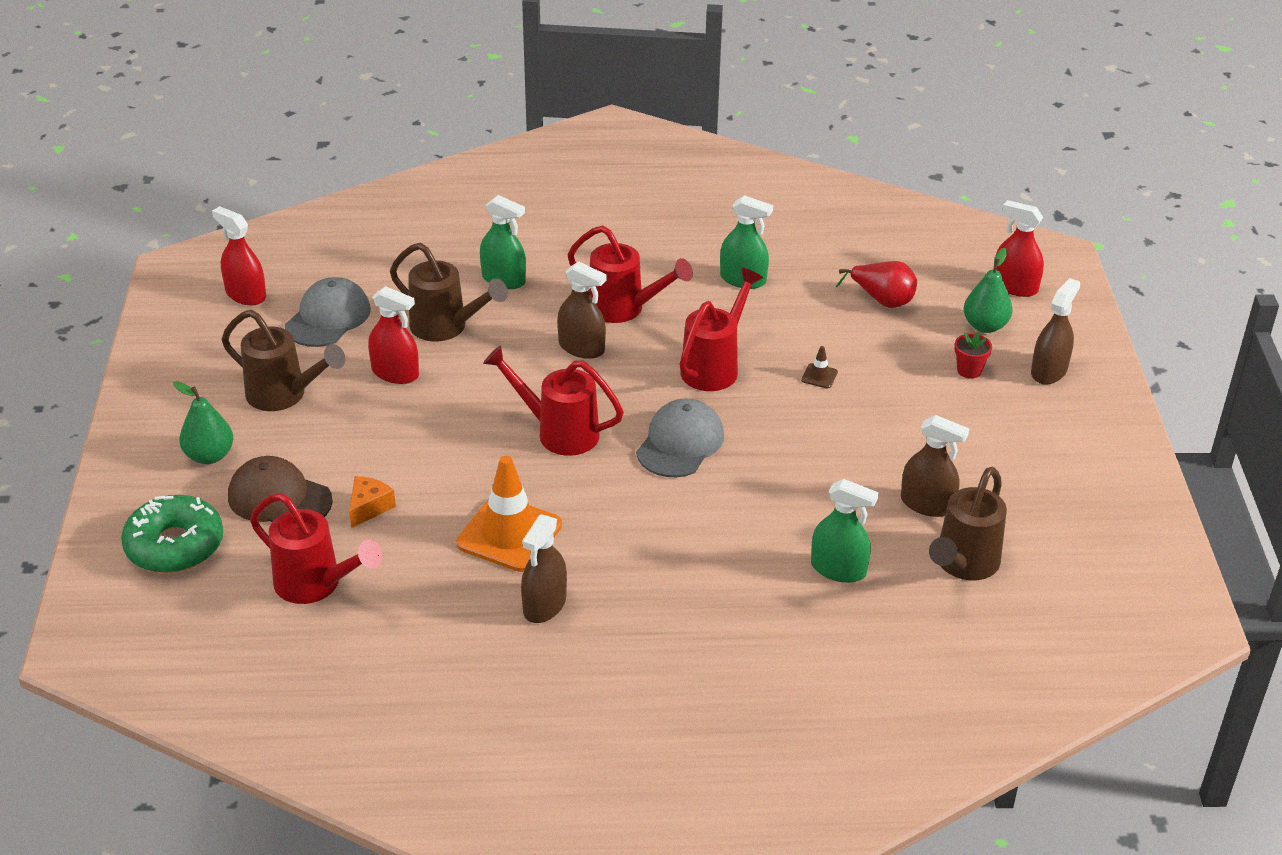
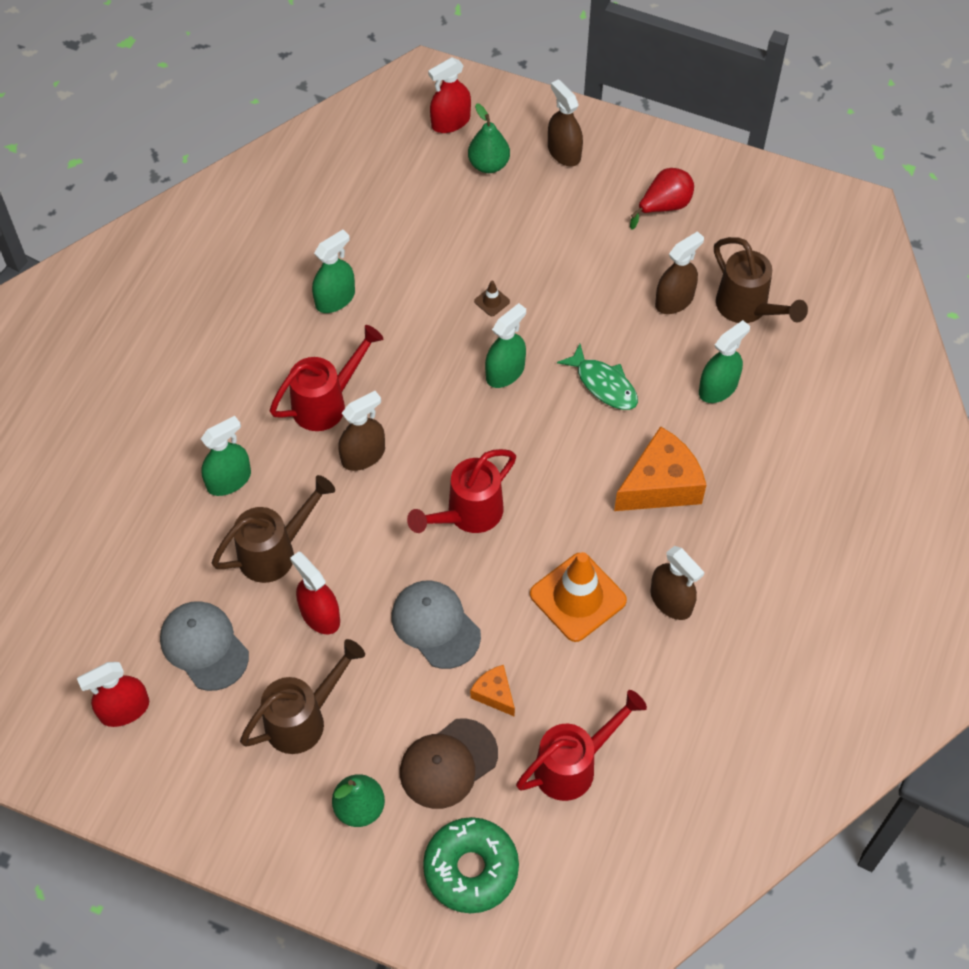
camera: 65 degrees left, 20 degrees up
red spray bottle [368,286,419,384] -> red spray bottle turned 90 degrees counterclockwise [290,552,340,634]
grey cap [636,399,724,477] -> grey cap moved to [392,580,481,669]
red watering can [680,268,763,391] -> none
red pear [836,261,917,308] -> red pear moved to [630,168,694,229]
red flower pot [955,332,992,379] -> none
none -> green spray bottle [485,303,526,388]
none -> green fish [557,344,638,410]
none -> orange cheese [614,426,706,511]

